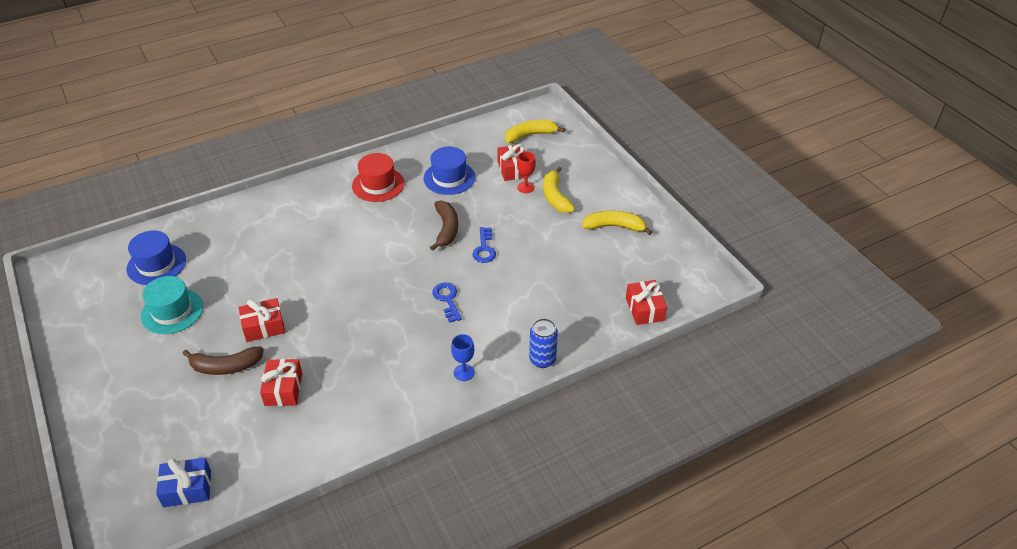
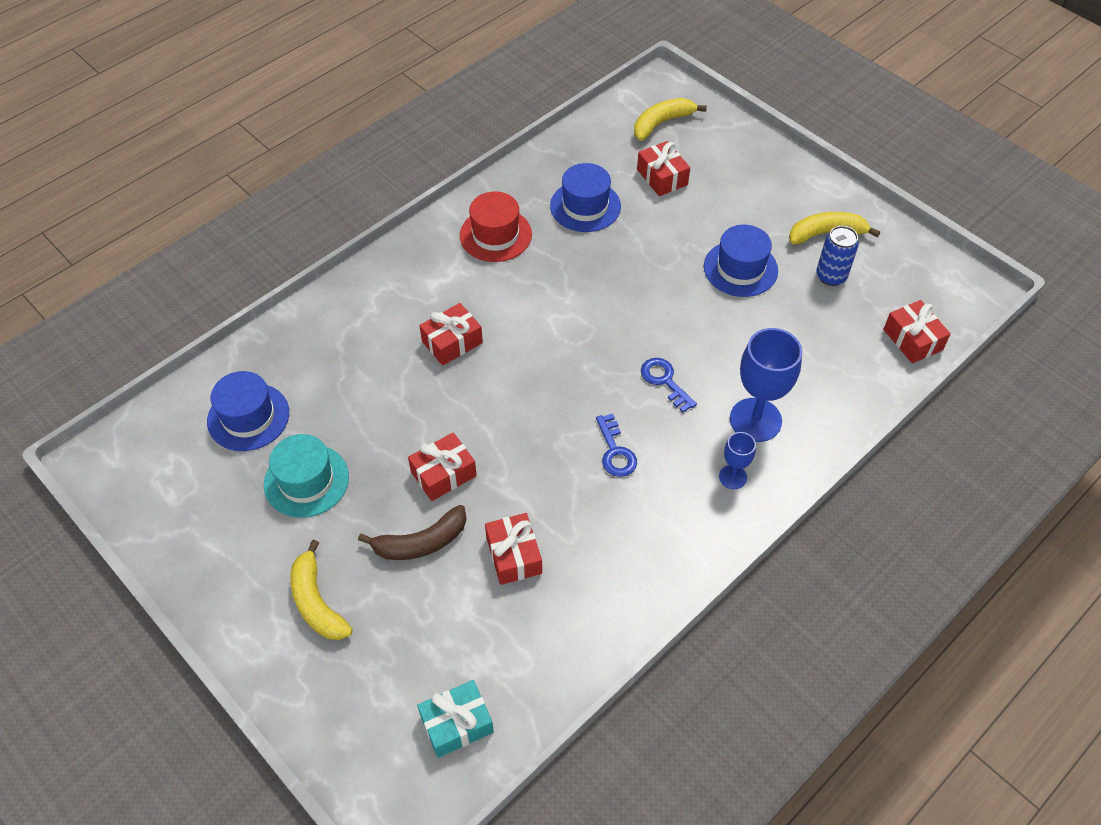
camera: 15 degrees left, 10 degrees up
blue gift [156,458,211,507] -> turquoise gift [417,680,494,758]
brown banana [430,200,458,251] -> none
blue key [472,227,496,263] -> blue key moved to [596,413,637,477]
red goblet [517,151,536,193] -> none
blue can [529,318,558,368] -> blue can moved to [816,226,859,286]
yellow banana [543,167,575,213] -> yellow banana moved to [290,540,353,640]
none -> red gift [419,303,483,366]
none -> blue hat [704,225,778,297]
none -> blue goblet [730,328,802,442]

